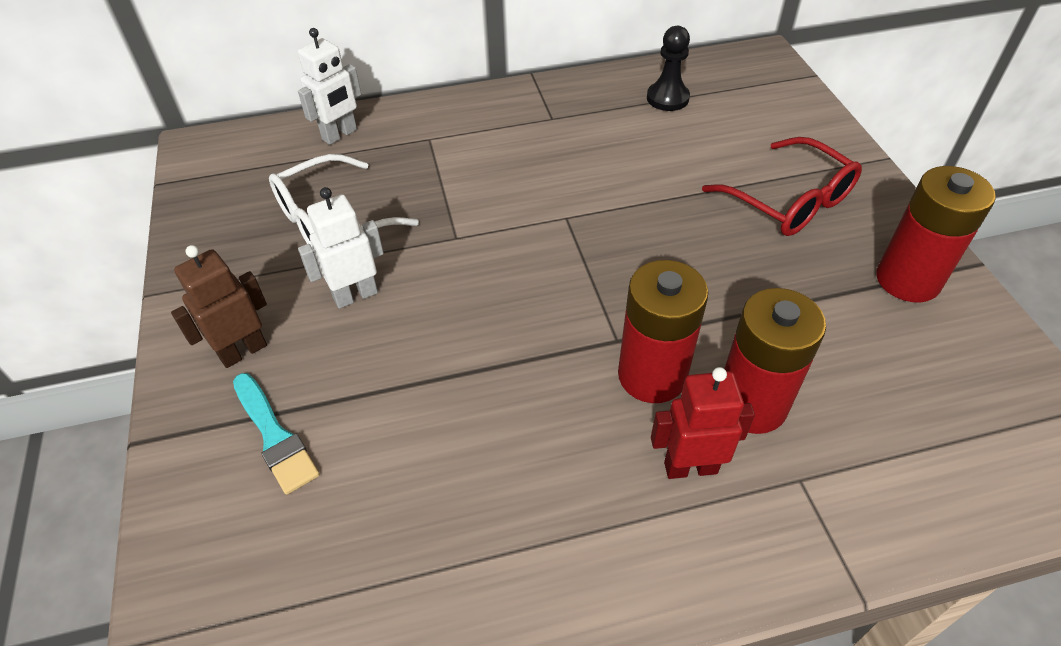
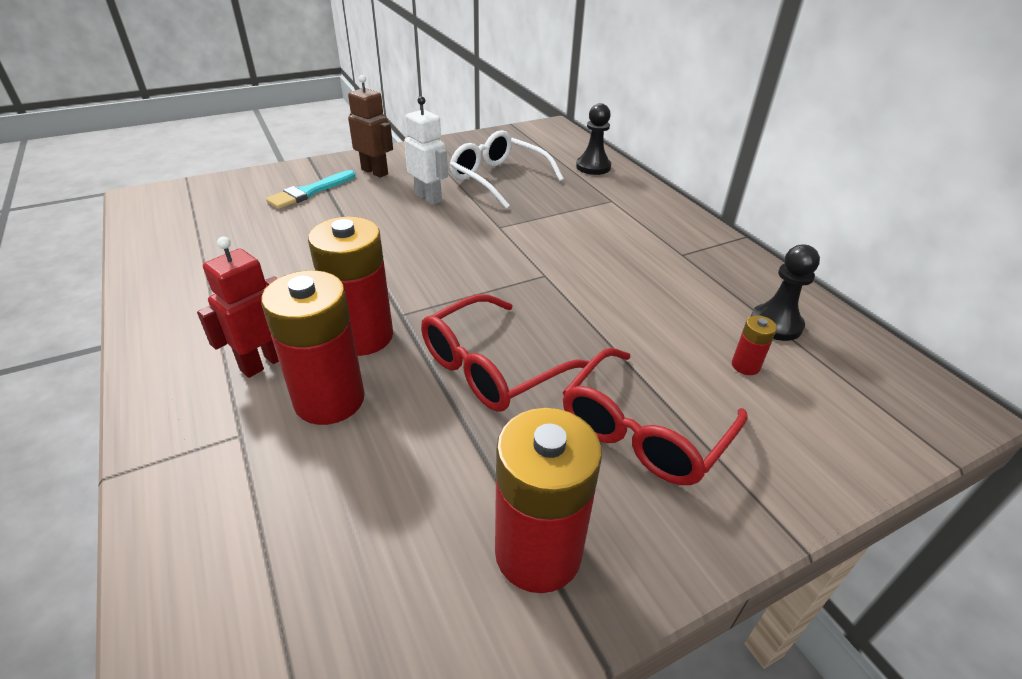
camera: 75 degrees right, 10 degrees down
white robot [298,28,361,145] -> black pawn [576,103,611,175]
red robot [651,367,755,479] -> red robot turned 120 degrees counterclockwise [197,236,279,378]
none -> red glasses [421,294,590,412]
none -> red battery [732,315,777,375]

